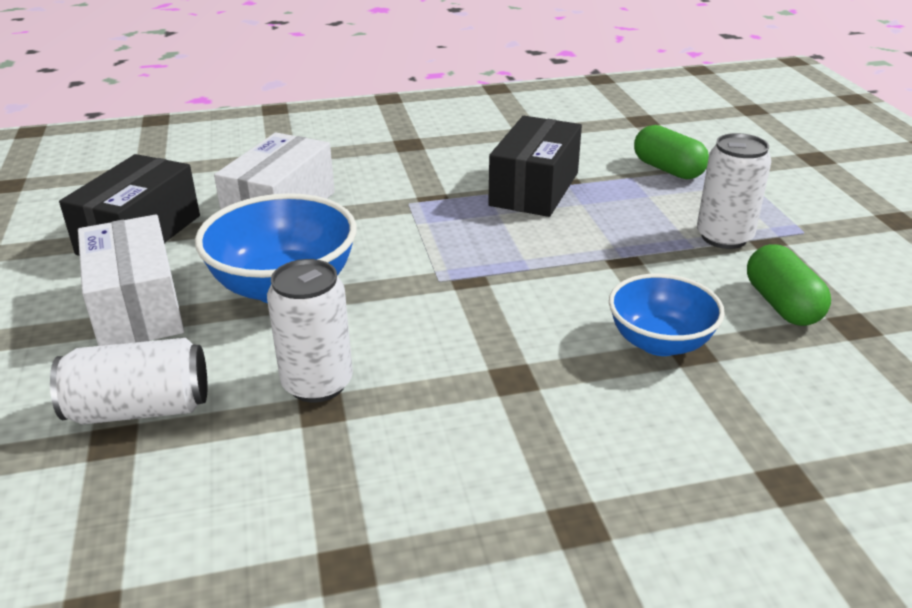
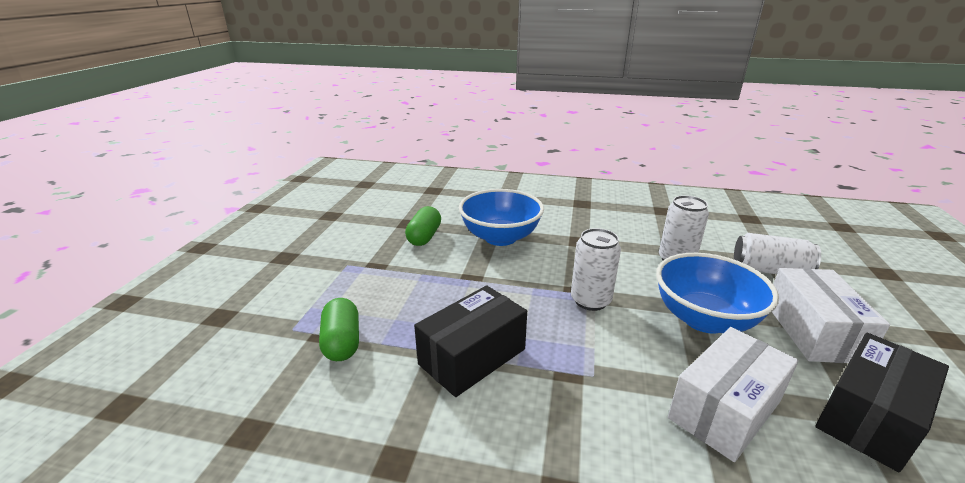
camera: 155 degrees left, 5 degrees down
blue bowl [609,274,725,356] -> blue bowl [459,189,544,246], size x1.53
white can [697,133,771,249] -> white can moved to [571,228,621,311]

